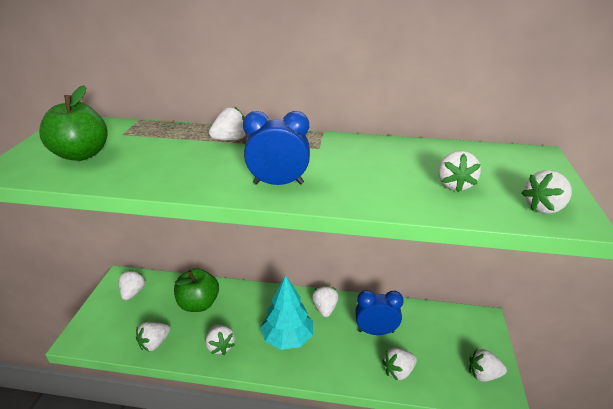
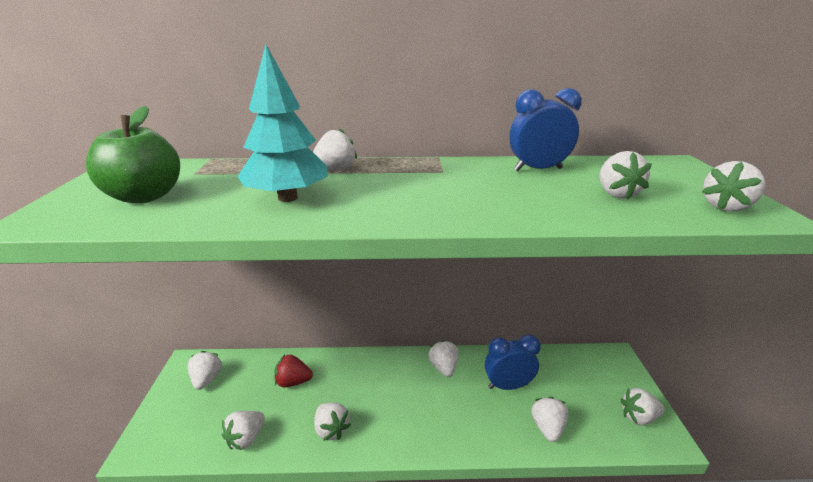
camera: 10 degrees left, 5 degrees down
green apple [174,268,219,312] -> red strawberry [274,355,313,387]
blue clock [243,111,310,185] -> blue clock moved to [509,88,582,171]
turquoise tree [260,275,313,350] -> turquoise tree moved to [238,44,328,202]
white strawberry [382,348,417,381] -> white strawberry turned 135 degrees clockwise [531,397,569,442]

